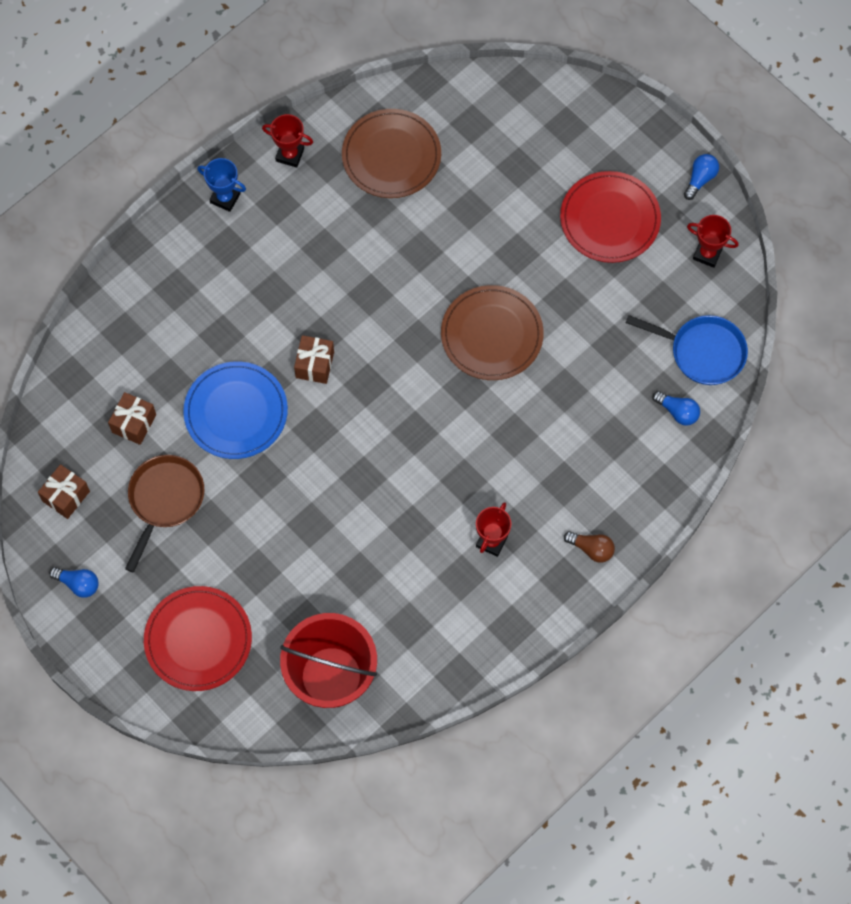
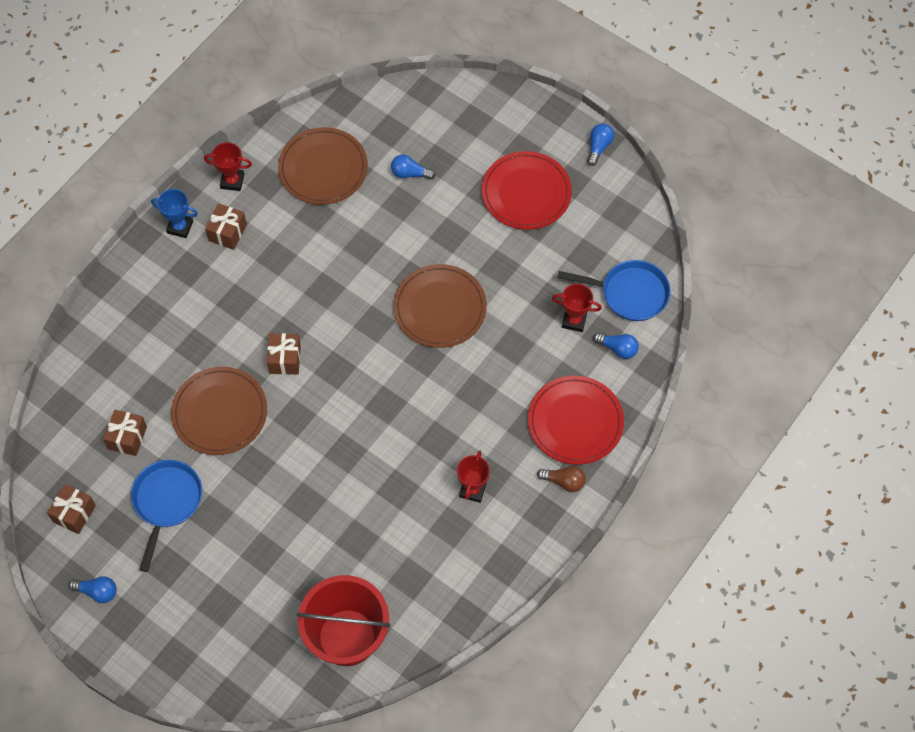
camera: 10 degrees left, 5 degrees down
brown pan [125,455,204,572] -> blue pan [131,460,202,572]
red plate [144,586,252,691] -> red plate moved to [528,376,624,465]
blue plate [183,362,288,459] -> brown plate [171,367,267,455]
red trophy [687,215,739,268] -> red trophy moved to [552,284,602,332]
none -> brown gift [205,203,247,250]
none -> blue light bulb [391,154,436,180]

